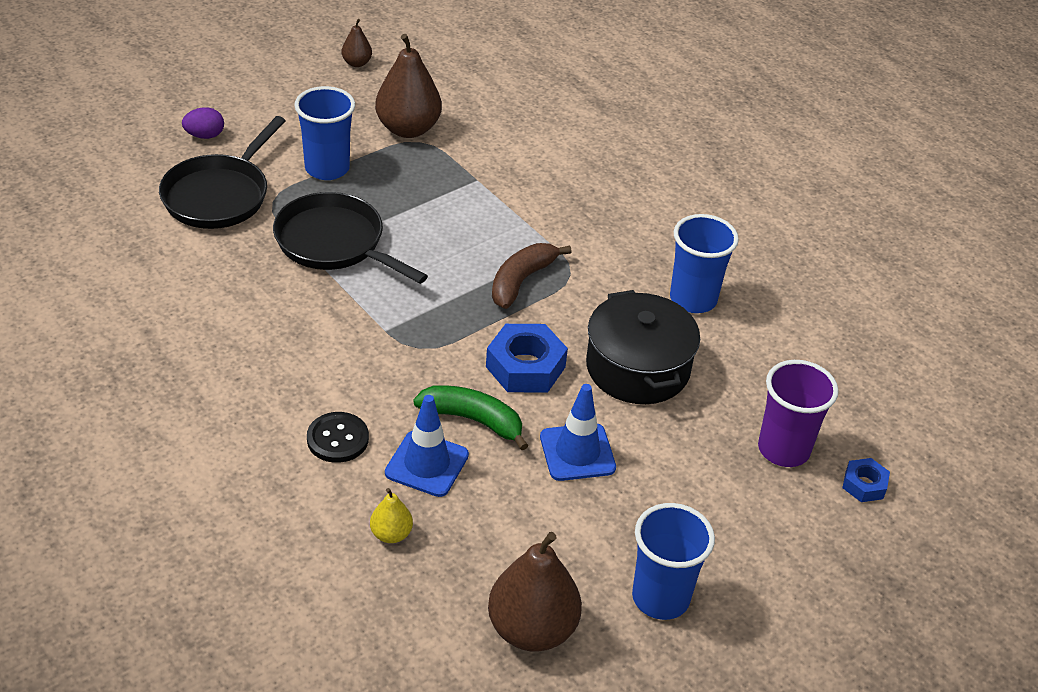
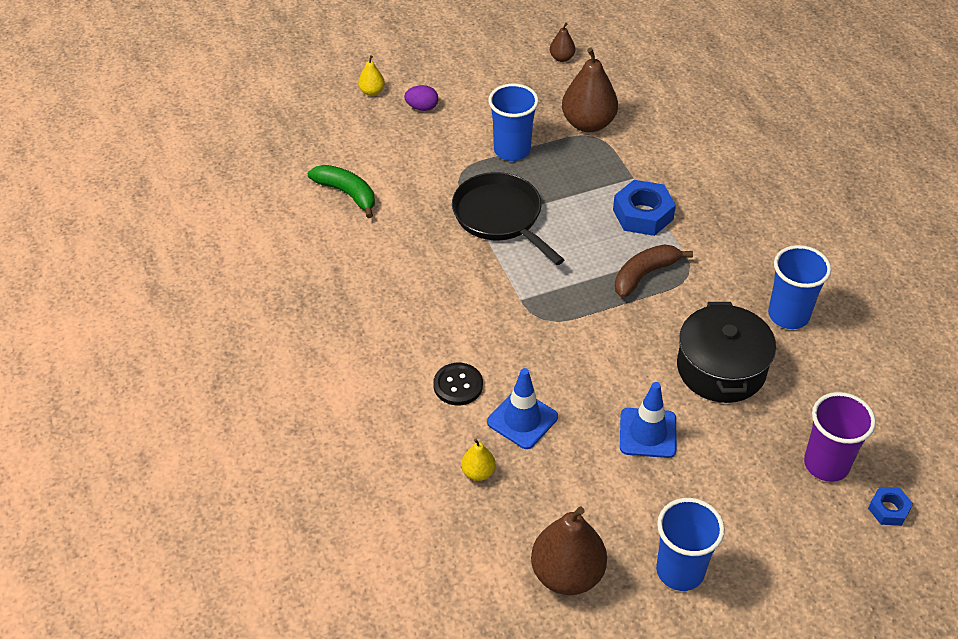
camera: 20 degrees right, 5 degrees up
black pan [159,116,286,229] -> none
green banana [413,385,528,450] -> green banana moved to [308,165,375,218]
blue nut [486,324,568,392] -> blue nut moved to [613,180,676,236]
none -> yellow pear [358,55,385,96]

